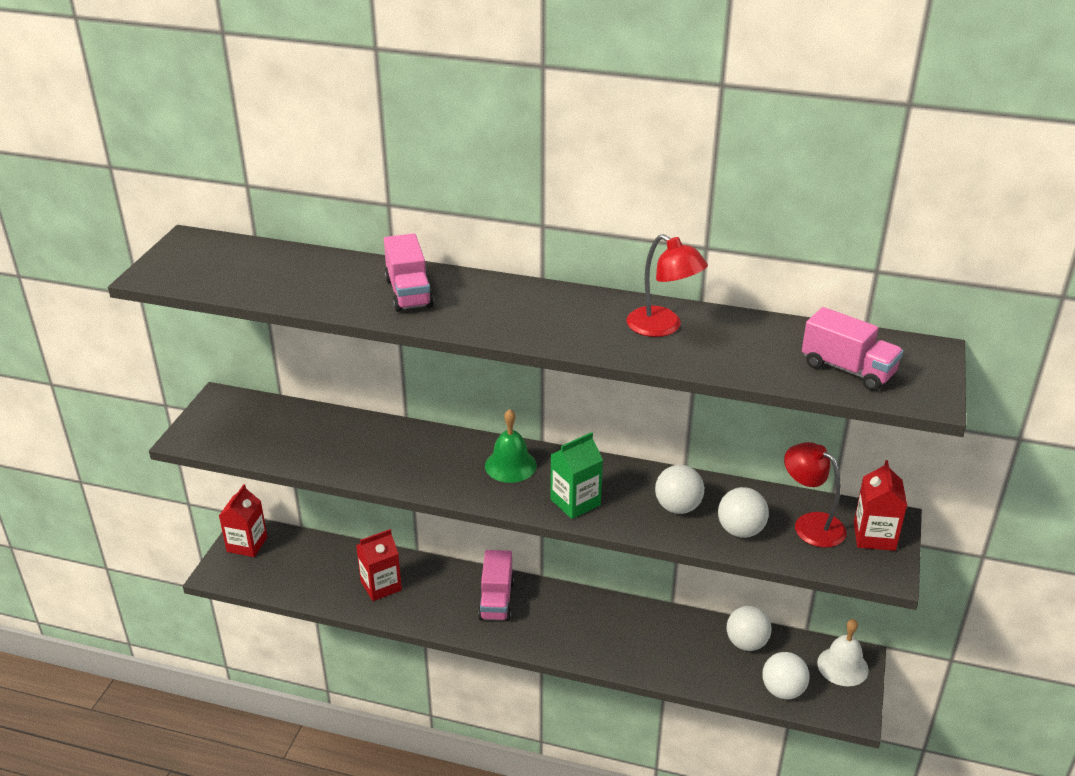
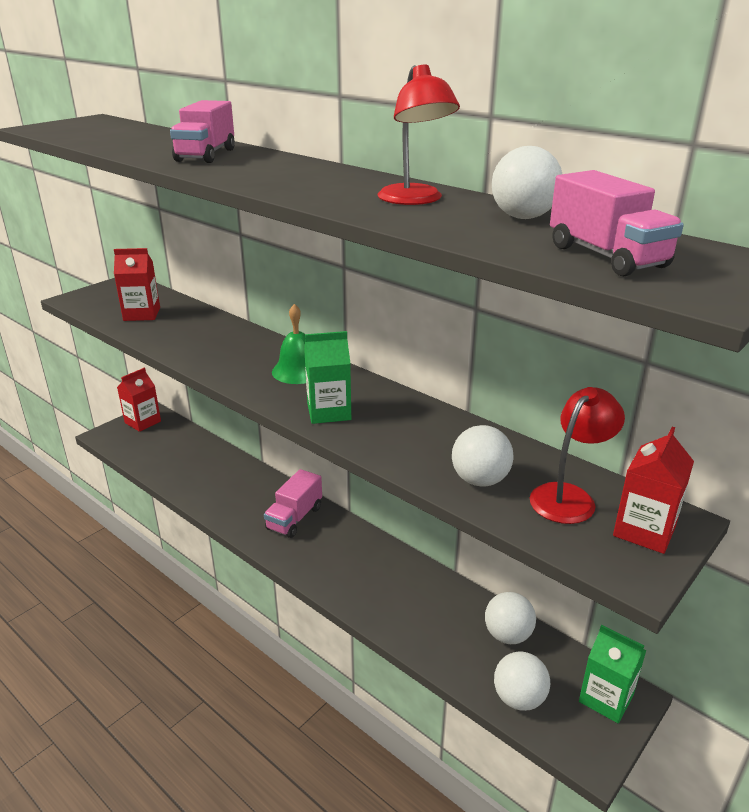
camera: 25 degrees right, 5 degrees down
red carton [356,529,402,601] -> red carton moved to [114,248,160,321]
white ball [655,465,704,514] -> white ball moved to [492,146,562,219]
red lamp [784,442,847,548] -> red lamp turned 60 degrees clockwise [530,387,625,524]
white bell [817,619,869,686] -> green carton [579,625,646,723]

